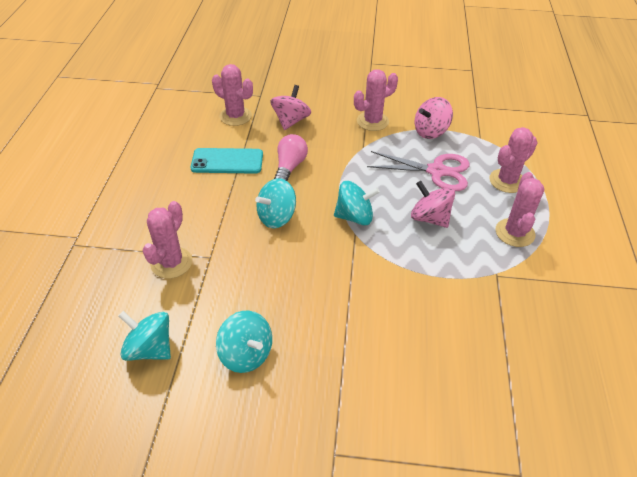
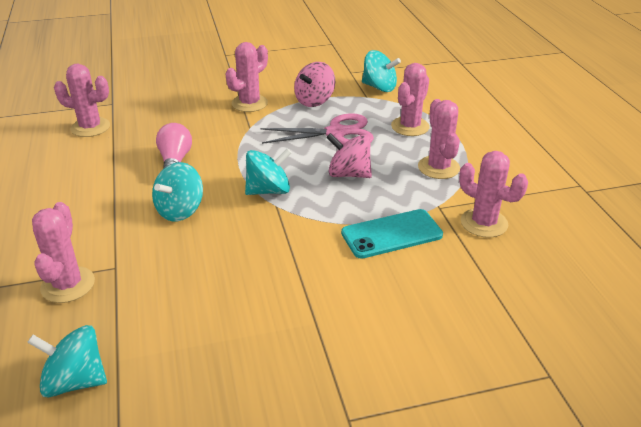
camera: 20 degrees left, 10 degrees down
turquoise phone [191,148,263,174] -> turquoise phone moved to [341,209,443,259]
turquoise spinning top [216,311,272,373] -> turquoise spinning top moved to [362,50,401,92]
pink spinning top [270,85,311,130] -> none
none -> pink cactus [459,151,528,238]

